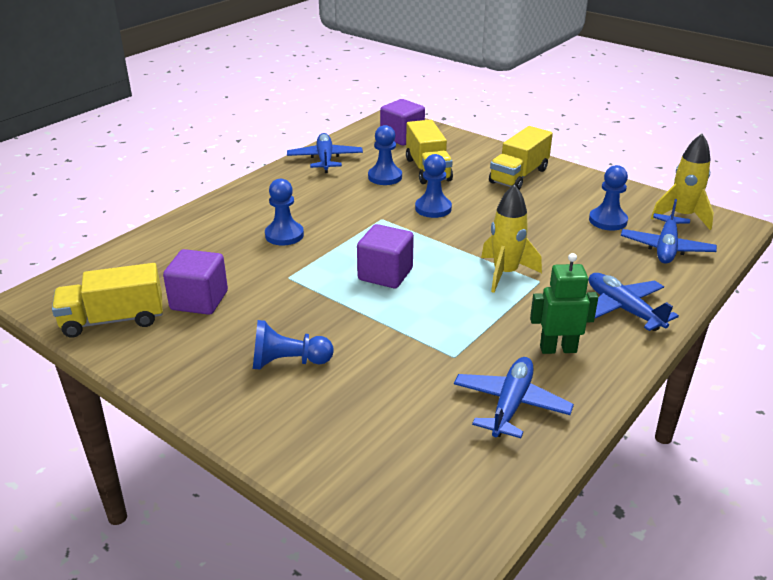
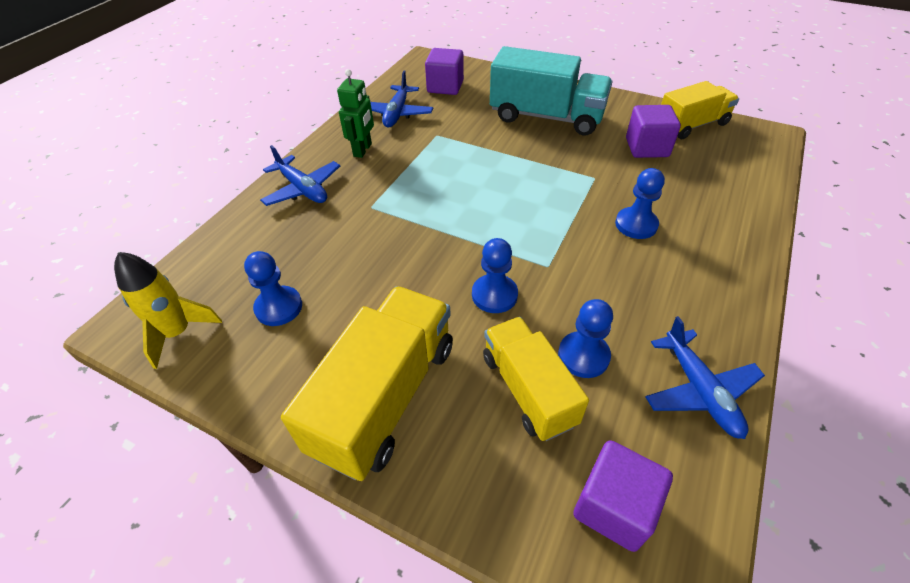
camera: 170 degrees right, 15 degrees up
blue pawn [253,320,334,369] -> turquoise truck [490,46,613,135]
purple cube [357,224,414,288] -> purple cube moved to [425,48,464,95]
yellow rocket [481,184,542,293] -> none
yellow truck [489,126,553,190] -> yellow truck [281,286,453,481], size x1.52
green robot [530,253,598,354] -> green robot turned 60 degrees counterclockwise [337,69,374,158]
blue plane [621,199,717,264] -> none

